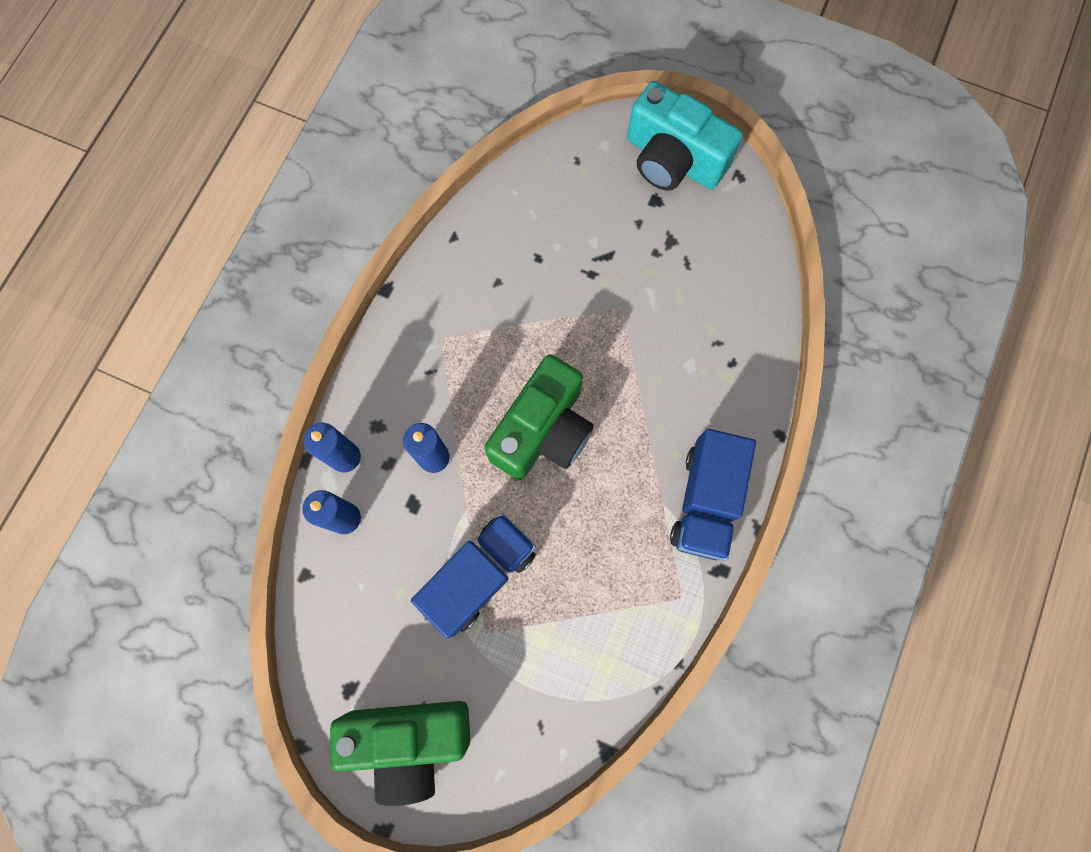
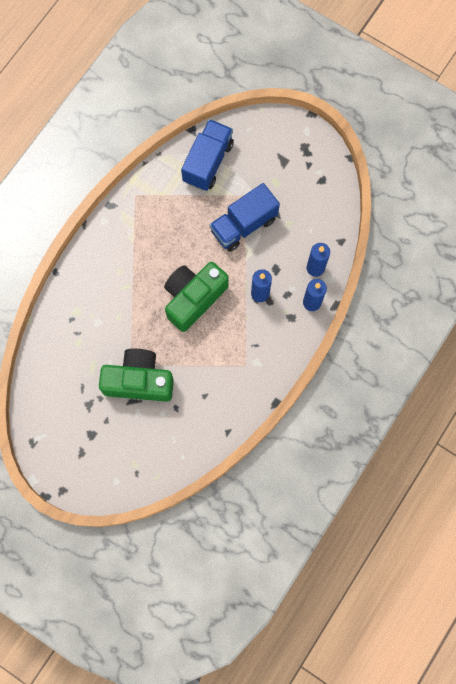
camera: 170 degrees left, 0 degrees up
green camera [330,701,470,806] -> green camera moved to [99,348,174,402]
turquoise camera [627,81,743,191] -> none
blue truck [670,429,756,561] -> blue truck moved to [181,119,234,191]

